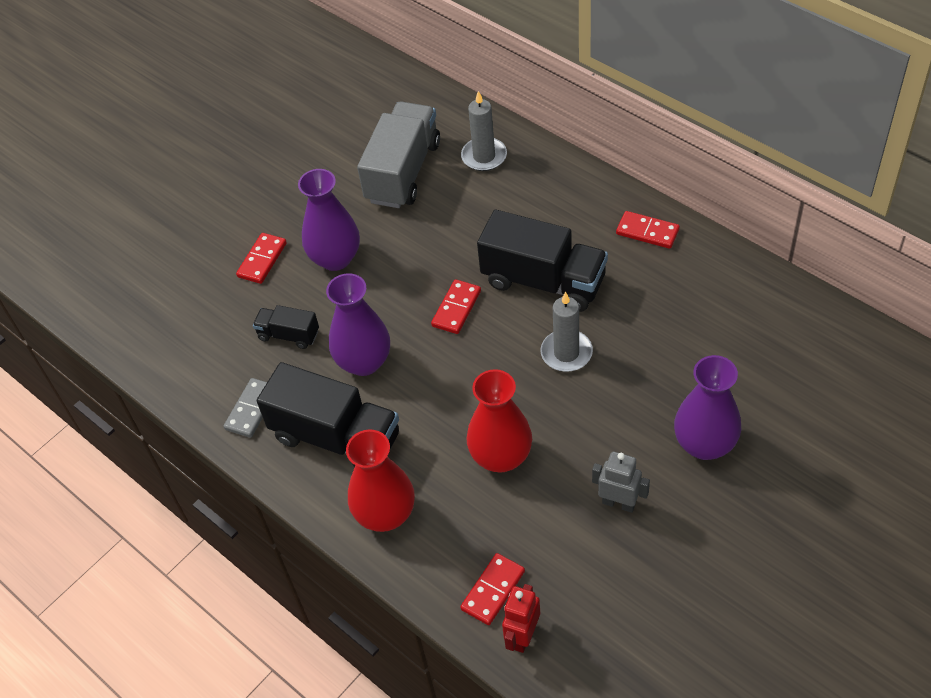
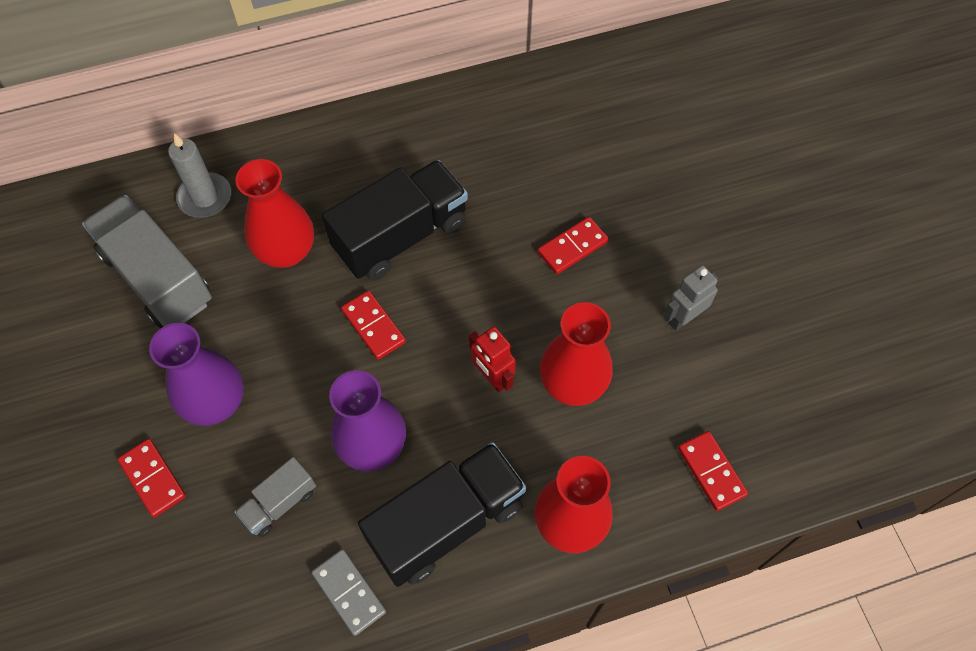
camera: 65 degrees left, 10 degrees up
black truck [253,305,319,349] -> grey truck [234,457,316,537]
red robot [502,584,540,653] -> red robot moved to [469,326,516,392]
grey candle [540,291,593,372] -> none
red domino [616,211,680,249] -> red domino moved to [538,217,609,274]
purple vase [674,355,741,460] -> none
none -> red vase [235,159,314,268]

